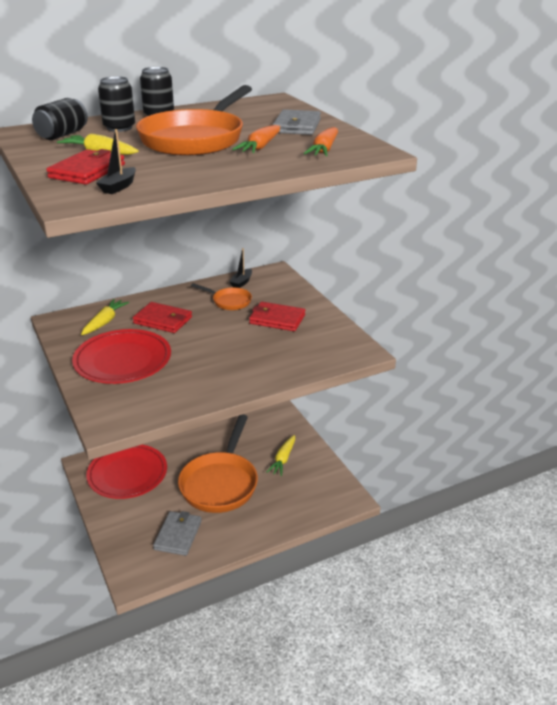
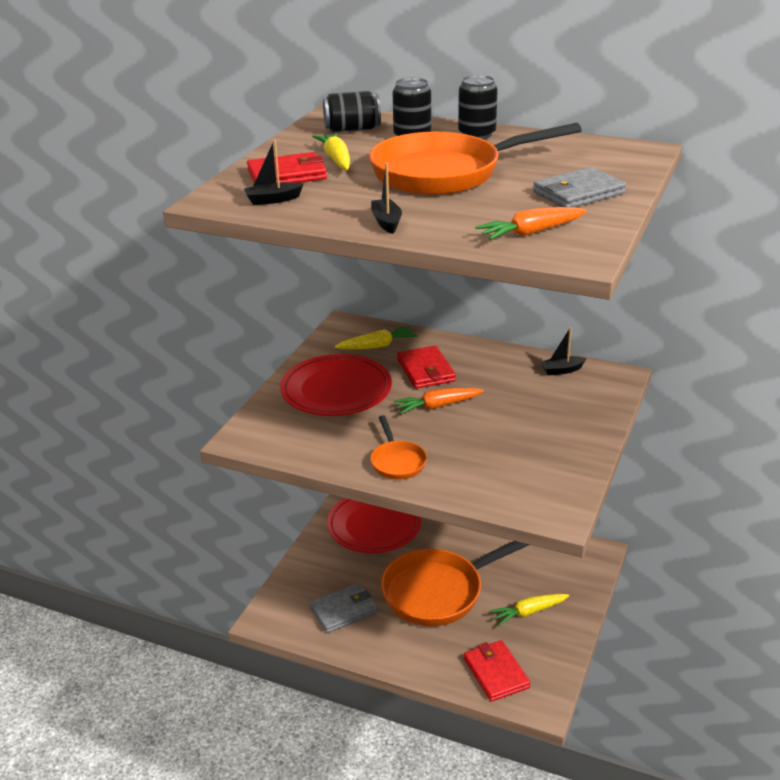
camera: 50 degrees right, 0 degrees up
orange pan [191,283,252,310] -> orange pan moved to [370,415,427,480]
orange carrot [232,125,280,153] -> orange carrot moved to [393,388,484,414]
red wallet [249,302,305,331] -> red wallet moved to [464,640,531,702]
none -> black boat [371,163,402,234]

